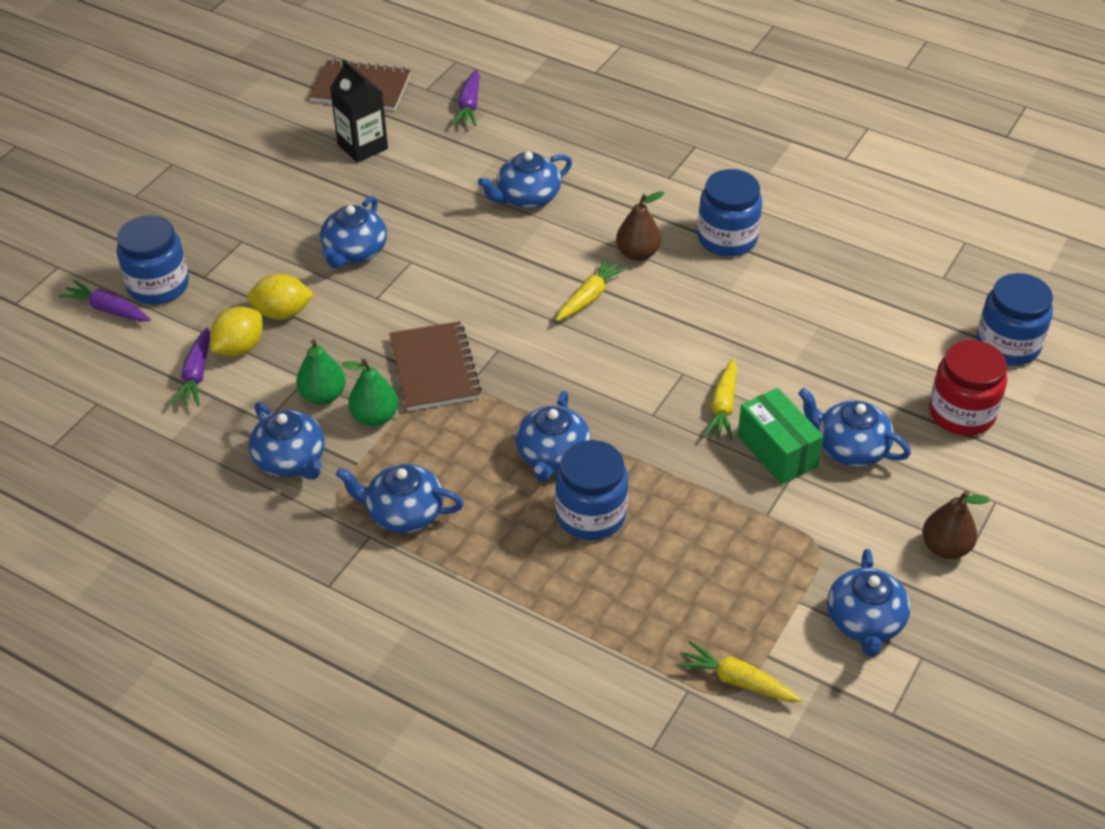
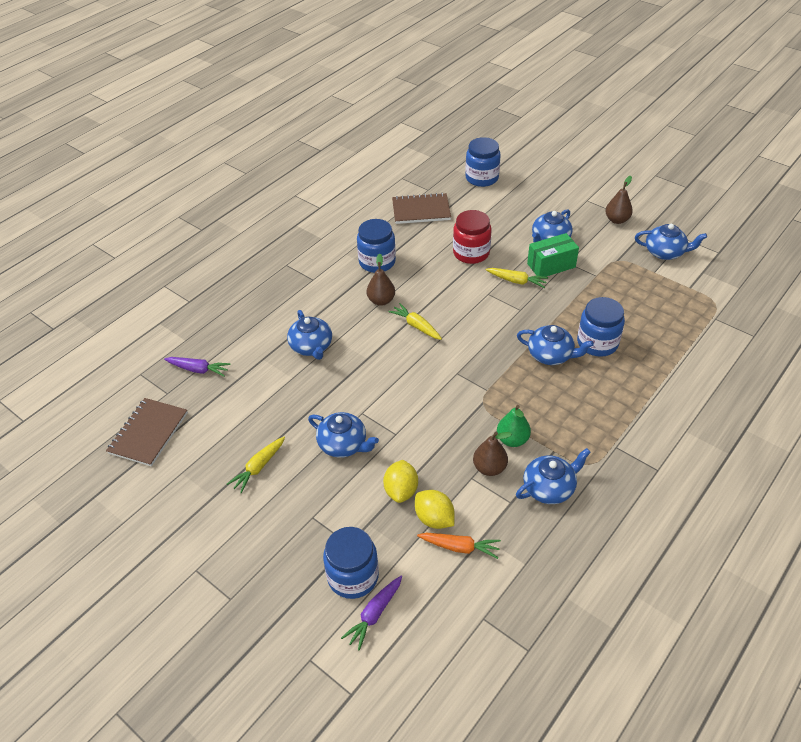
camera: 80 degrees left, 0 degrees up
purple carrot [171,327,210,406] -> orange carrot [417,533,501,559]
green pear [296,339,346,405] -> brown pear [473,432,512,476]
black carton [330,59,388,163] -> none
blue teapot [336,464,463,533] -> none
brown notebook [389,321,482,411] -> brown notebook moved to [392,193,451,224]
yellow carrot [678,641,802,702] -> yellow carrot moved to [227,437,285,494]
red jar [929,340,1007,436] -> red jar moved to [453,210,492,264]

